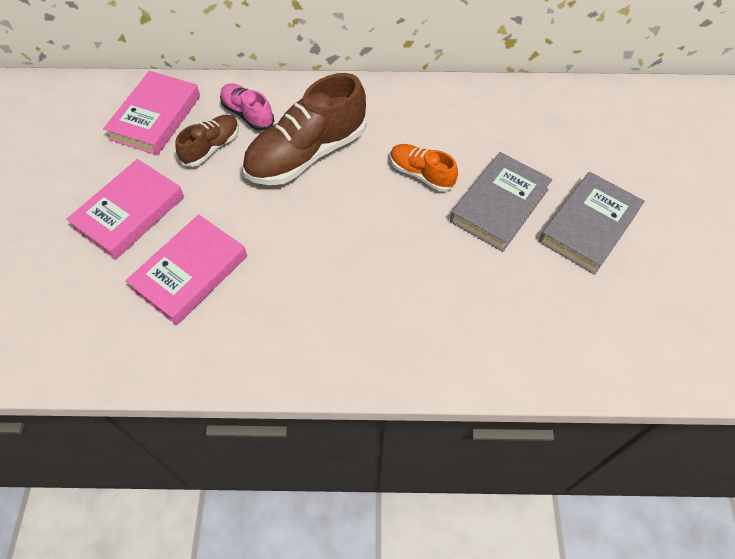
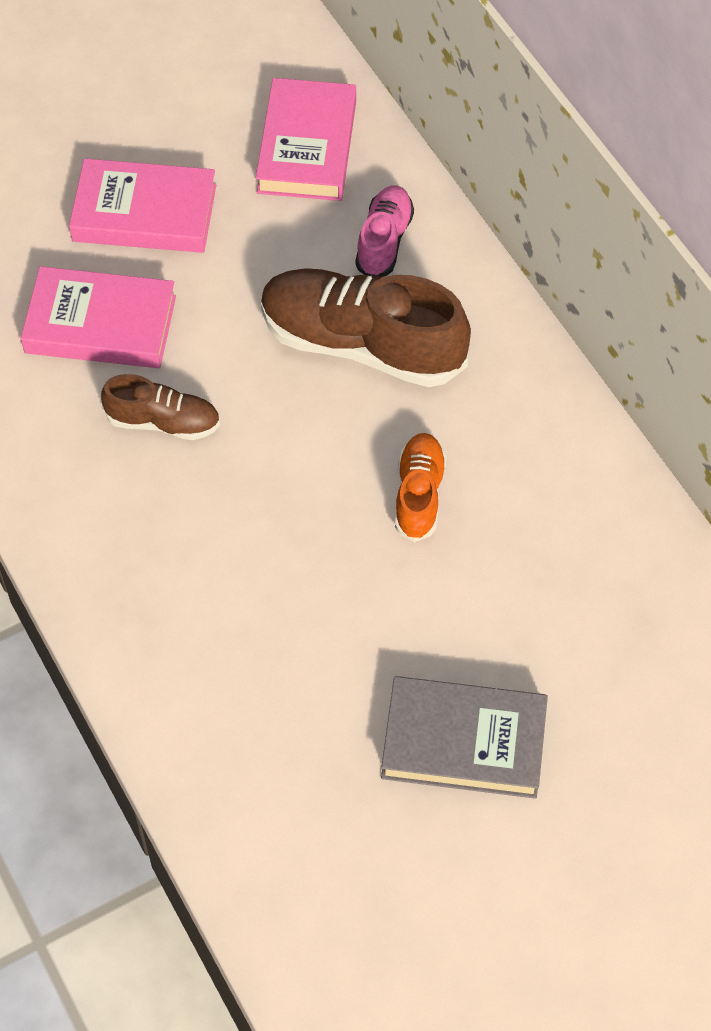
camera: 60 degrees right, 0 degrees up
pink book [103,71,200,155] -> pink book turned 75 degrees counterclockwise [256,78,356,201]
brown shoe [175,115,239,167] -> brown shoe moved to [101,374,220,440]
grey book [450,152,553,252] -> none

